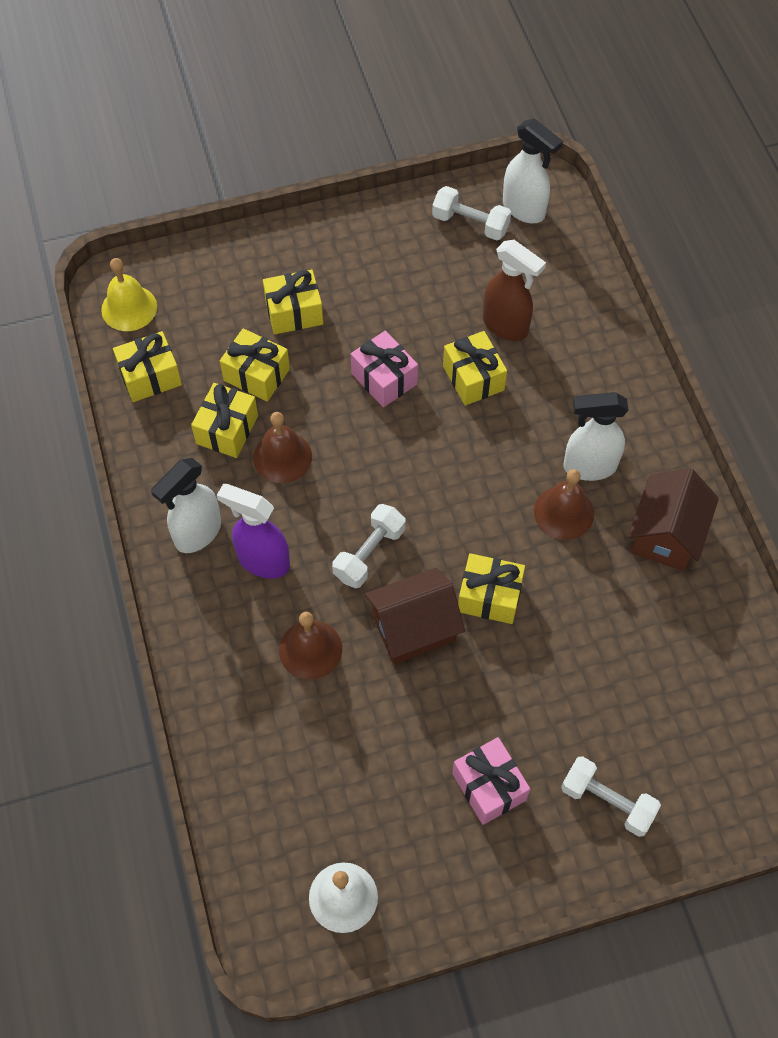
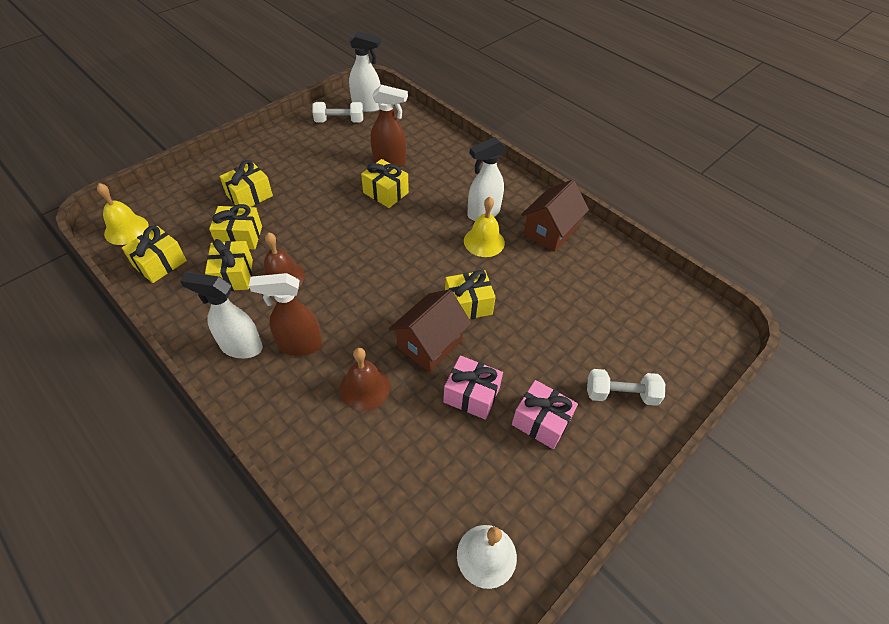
camera: 30 degrees left, 10 degrees down
white spray bottle [151,458,221,553] -> white spray bottle turned 90 degrees clockwise [180,272,263,358]
purple spray bottle [217,484,290,579] -> brown spray bottle [249,273,322,356]
white dumbbell [332,504,405,588] -> none
pink gift [351,331,418,407] -> pink gift moved to [443,356,503,420]
brown bell [534,469,594,540] -> yellow bell [464,197,505,257]
brown house [628,468,719,571] -> brown house turned 45 degrees clockwise [521,180,589,252]

